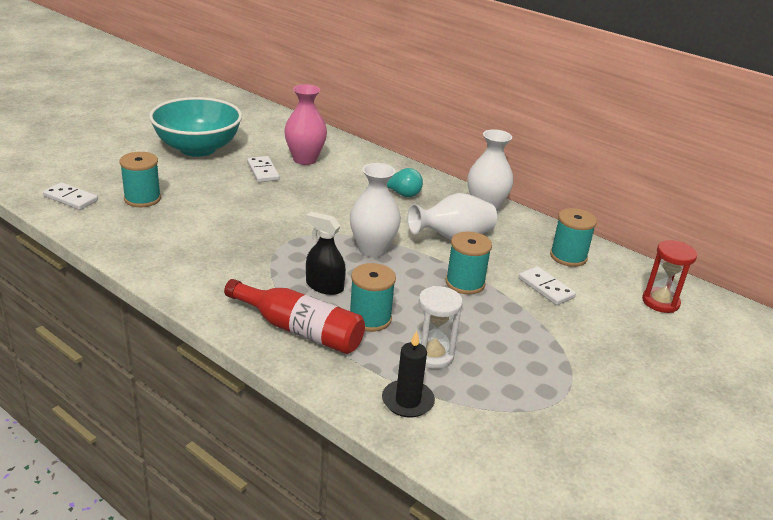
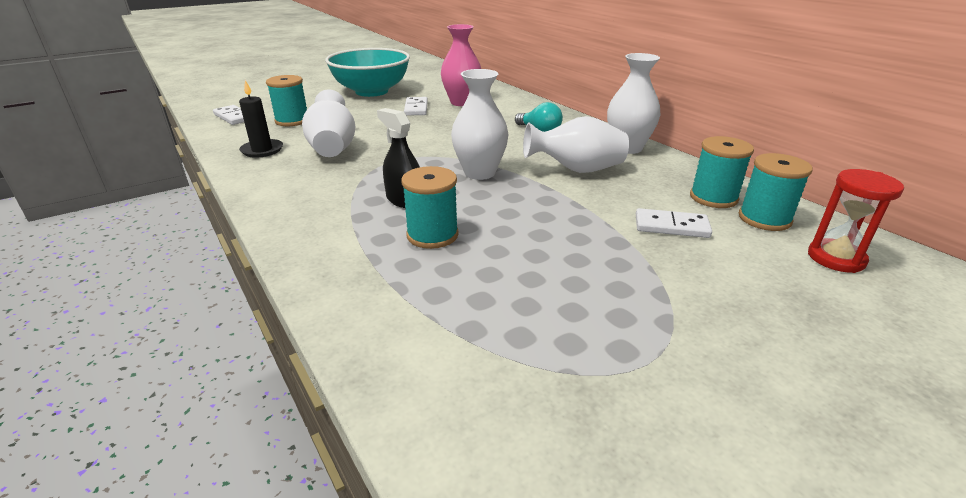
camera: 20 degrees right, 0 degrees up
red bottle [224,279,365,354] -> none
black candle [382,331,435,418] -> black candle moved to [239,80,283,158]
white hourglass [419,286,463,369] -> none
turquoise spool [446,231,492,295] -> turquoise spool moved to [739,153,813,231]
white domino [518,266,576,305] -> white domino turned 60 degrees counterclockwise [636,208,712,238]
none -> white vase [302,89,355,157]

